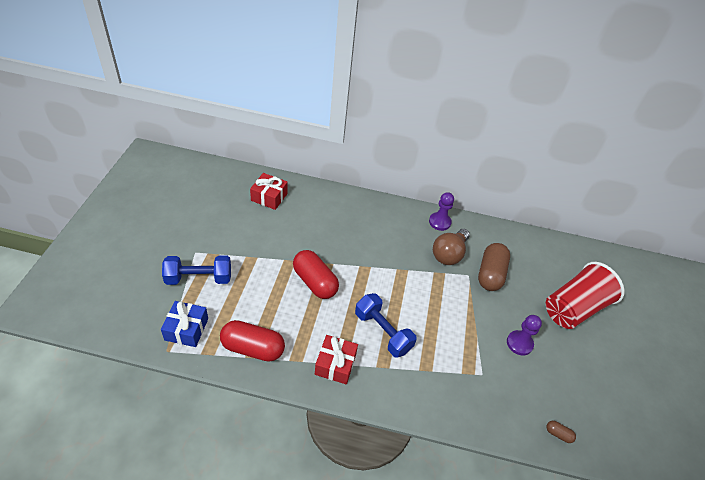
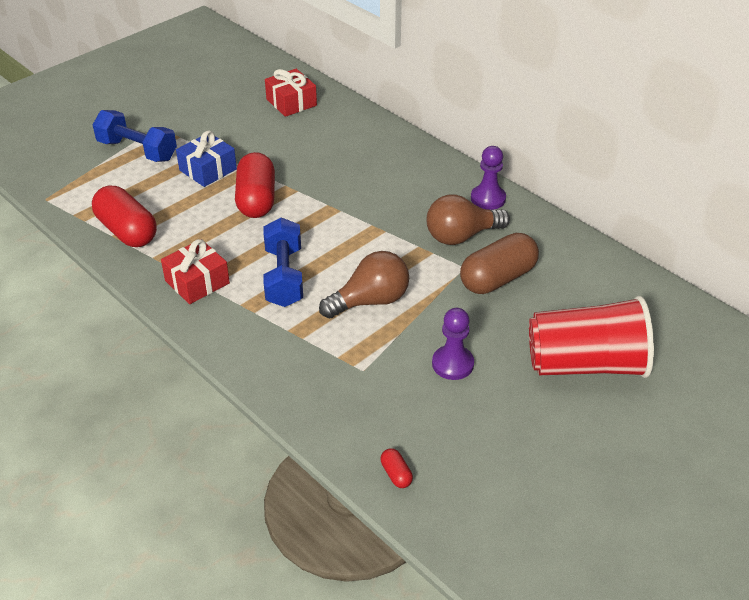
camera: 40 degrees right, 5 degrees down
blue gift [161,301,208,347] -> blue gift moved to [176,131,237,187]
brown capsule [546,421,576,443] -> red capsule [381,449,413,488]
none -> brown light bulb [319,251,409,319]

